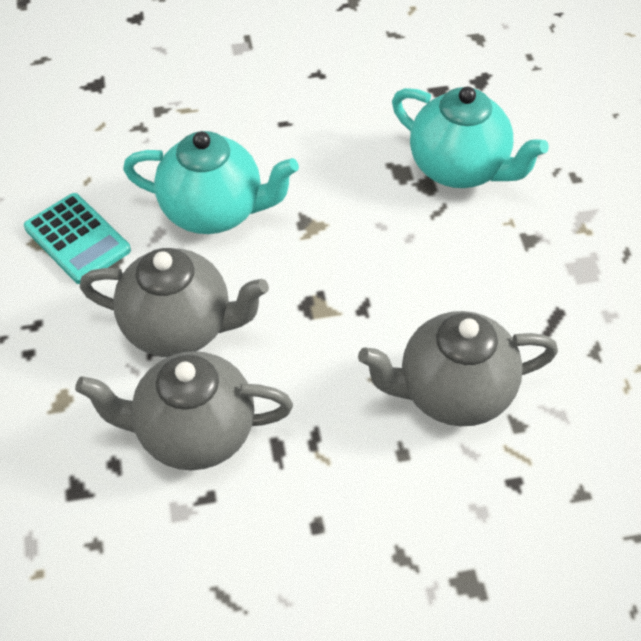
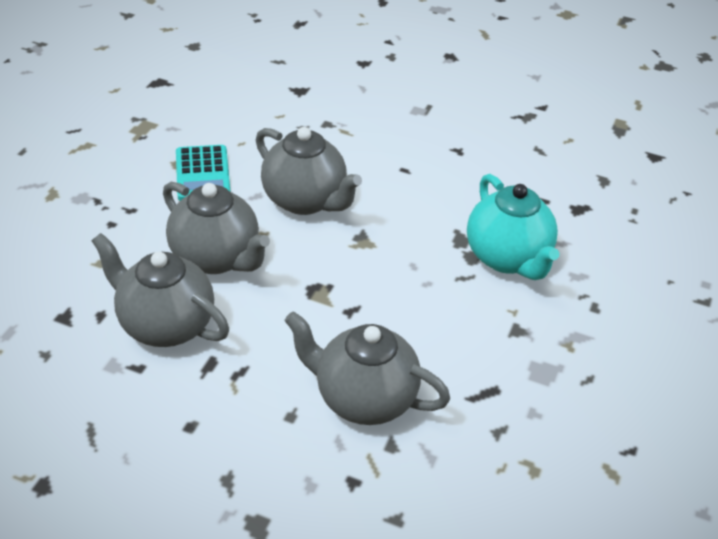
camera: 30 degrees right, 10 degrees down
turquoise teapot [123,131,299,234] -> grey teapot [256,127,362,215]

